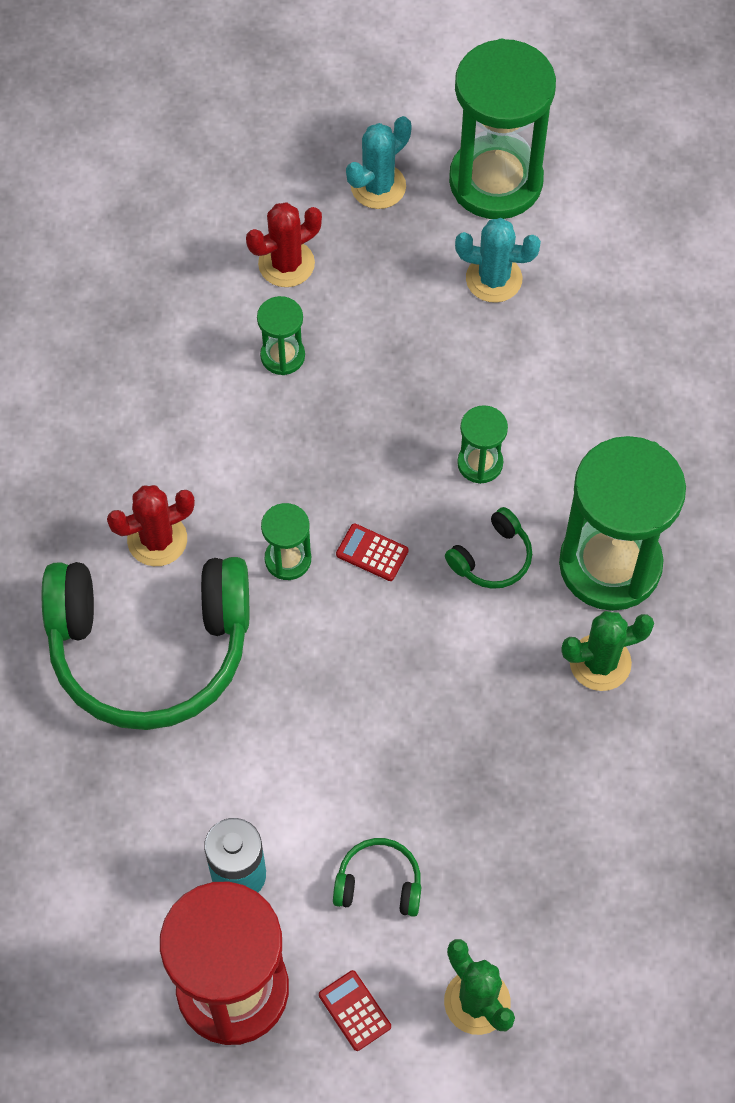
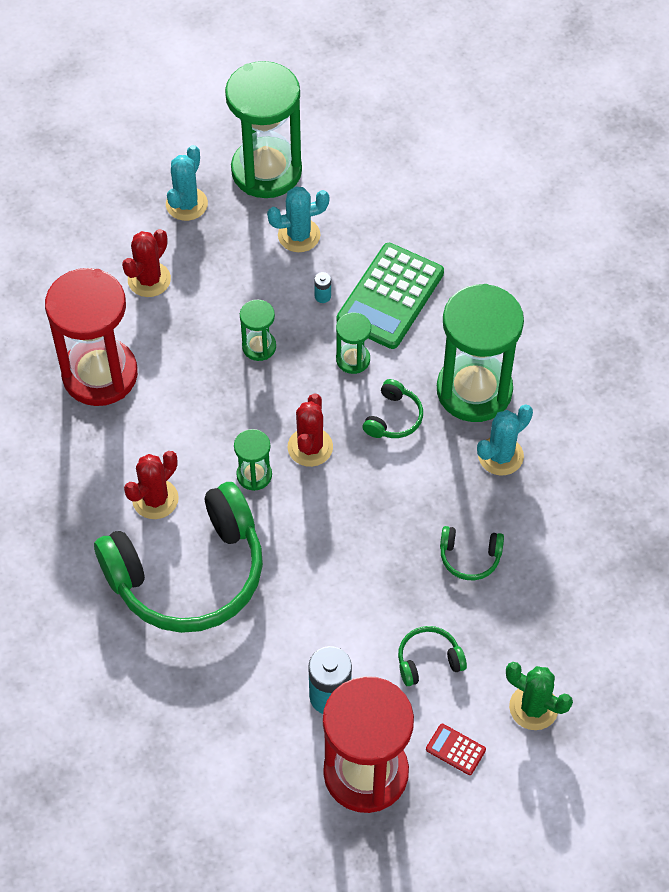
camera: 25 degrees left, 5 degrees down
green hourglass [257,296,305,375] -> green hourglass moved to [240,300,276,361]
red calculator [336,523,409,581] -> red cactus [288,393,333,467]
green cactus [561,611,654,691] -> turquoise cactus [477,405,533,475]
none -> red hourglass [45,268,138,406]
none -> turquoise battery [314,272,331,303]
none -> green calculator [337,243,444,349]
none -> green headphones [440,526,504,580]

